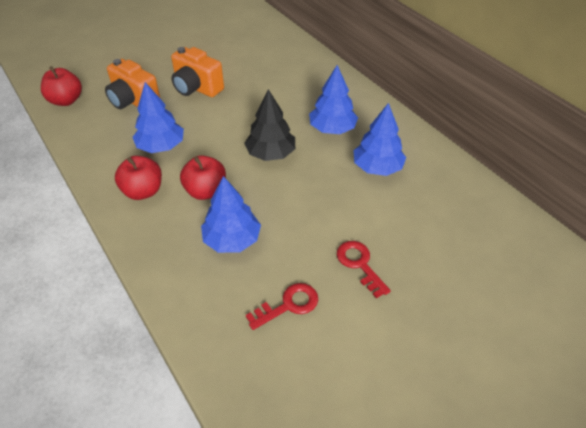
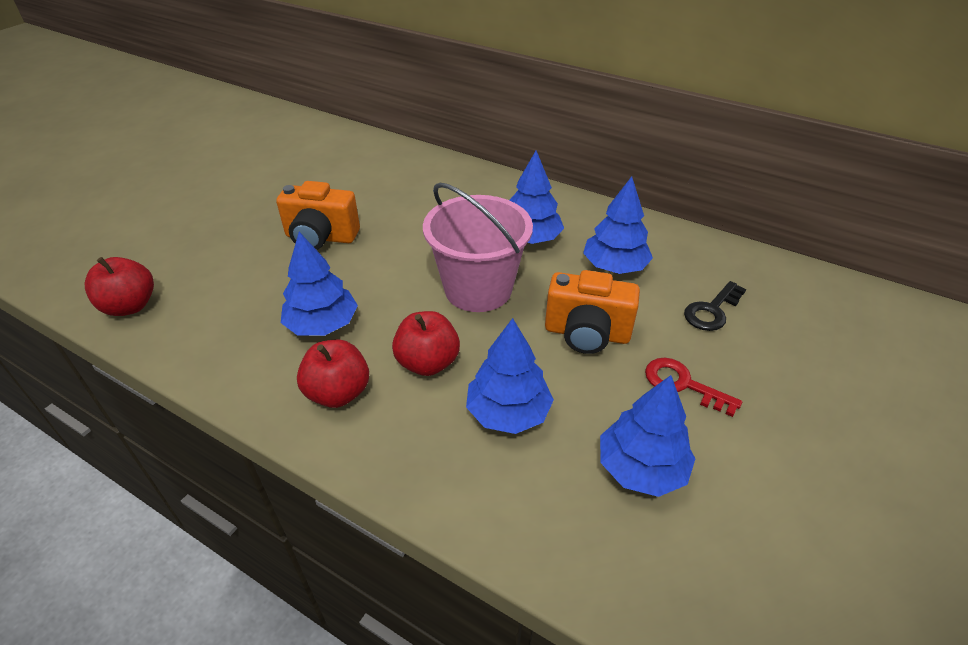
camera: 25 degrees left, 5 degrees down
orange camera [105,59,161,109] -> orange camera moved to [545,270,640,354]
black tree [244,89,295,161] -> pink bucket [423,183,533,312]
red key [246,283,318,330] -> blue tree [600,375,696,497]
none -> black key [684,281,746,331]

